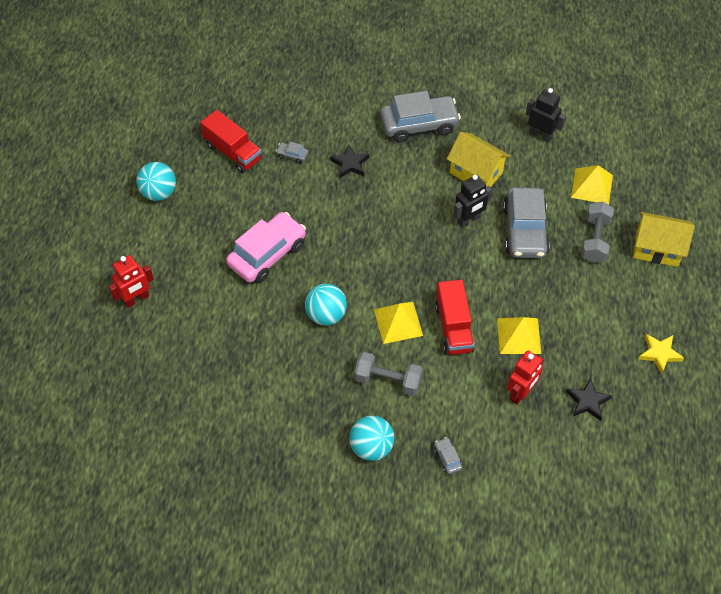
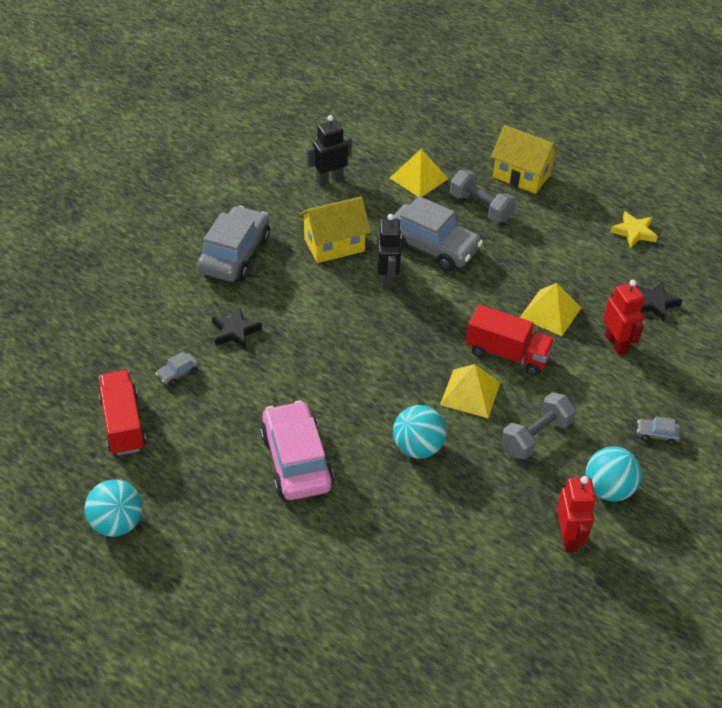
camera: 60 degrees left, 10 degrees down
red robot [109,255,154,308] -> red robot moved to [557,476,596,552]
red truck [200,110,262,173] -> red truck turned 90 degrees counterclockwise [99,370,146,456]
yellow house [633,212,695,267] -> yellow house turned 75 degrees clockwise [491,125,560,194]

